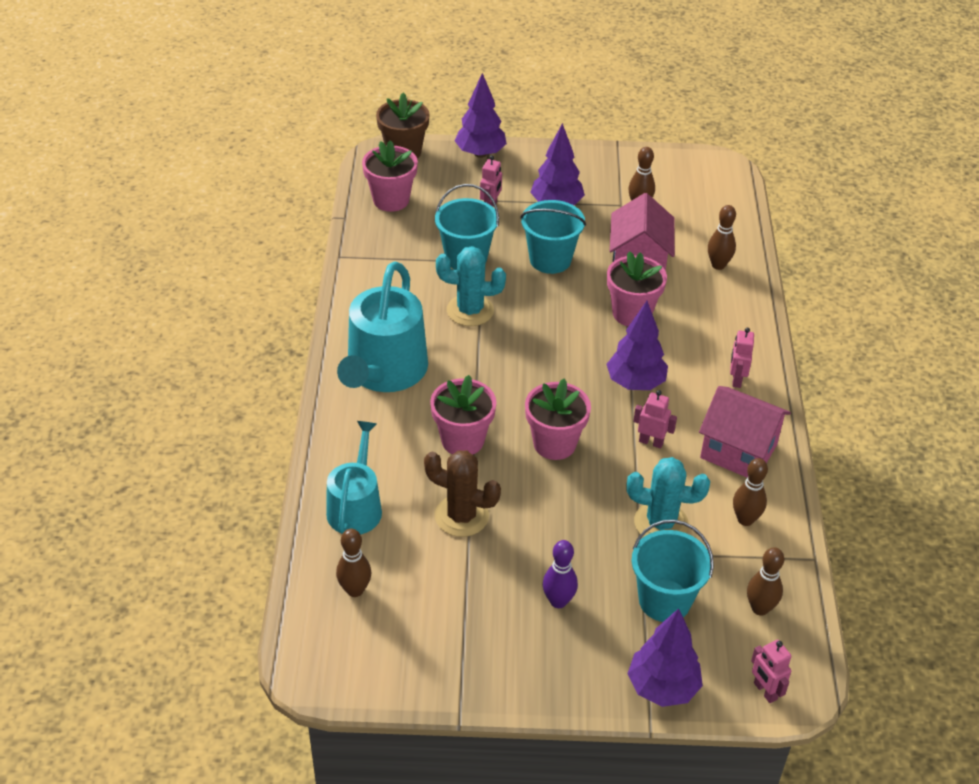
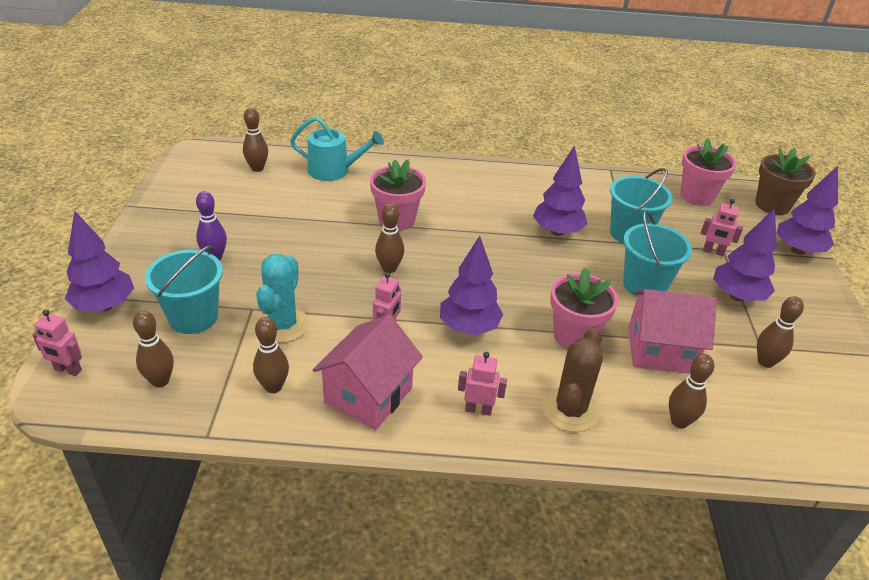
camera: 90 degrees right, 5 degrees down
turquoise watering can [337,261,428,392] -> none
brown cactus [424,450,501,537] -> brown cactus moved to [542,328,603,432]
turquoise cactus [436,246,506,326] -> purple tree [533,145,587,236]
pink flower pot [525,379,591,460] -> brown bowling pin [375,203,404,273]
pink robot [751,640,791,703] -> pink robot turned 135 degrees counterclockwise [32,310,82,376]

